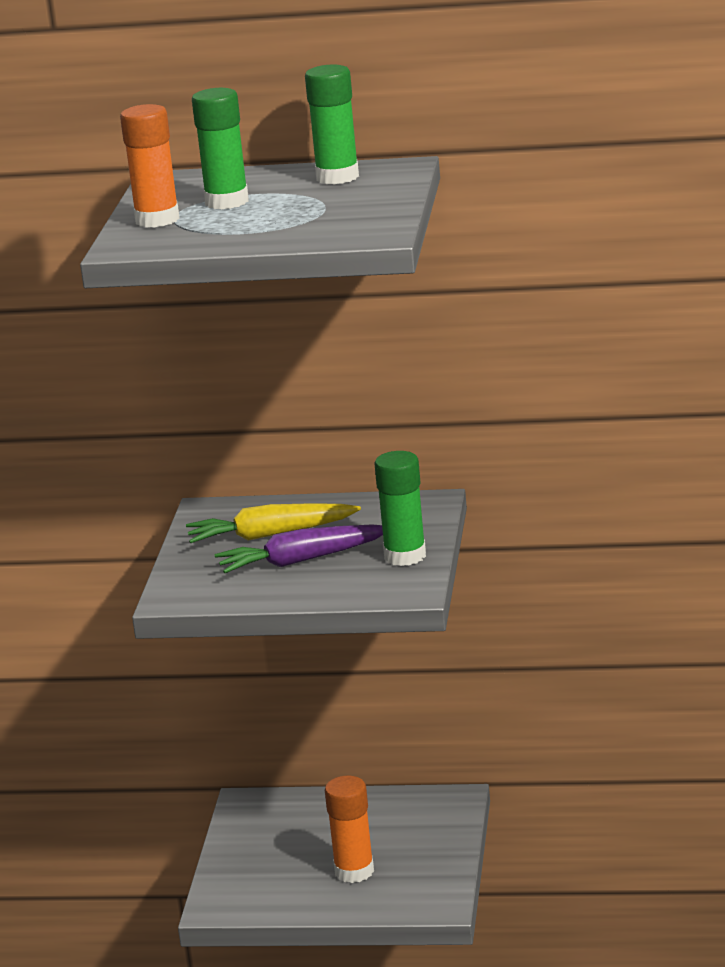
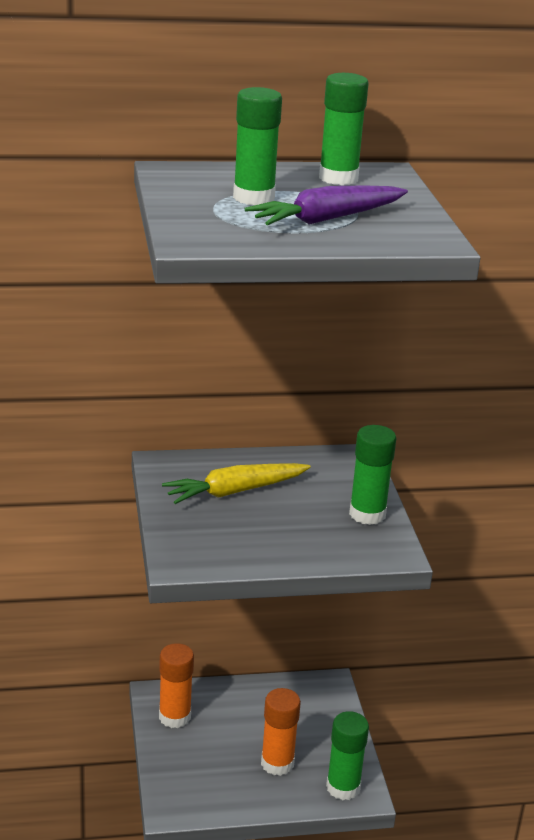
camera: 20 degrees left, 5 degrees up
orange glue stick [120,104,180,228] -> orange glue stick moved to [159,643,194,728]
purple carrot [215,525,383,573] -> purple carrot moved to [245,185,408,225]
none -> green glue stick [326,711,369,800]

